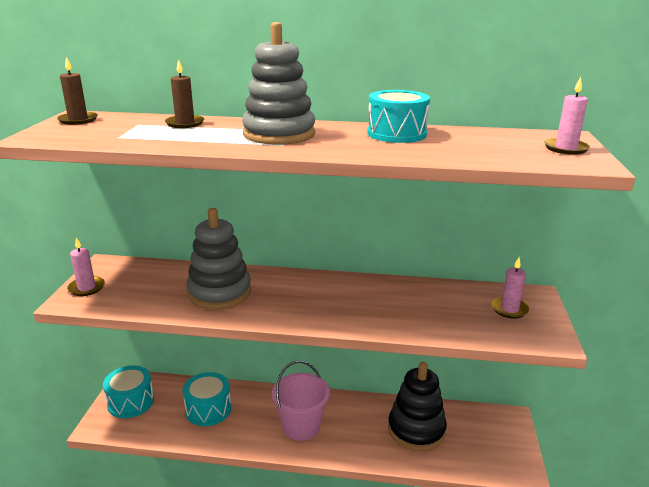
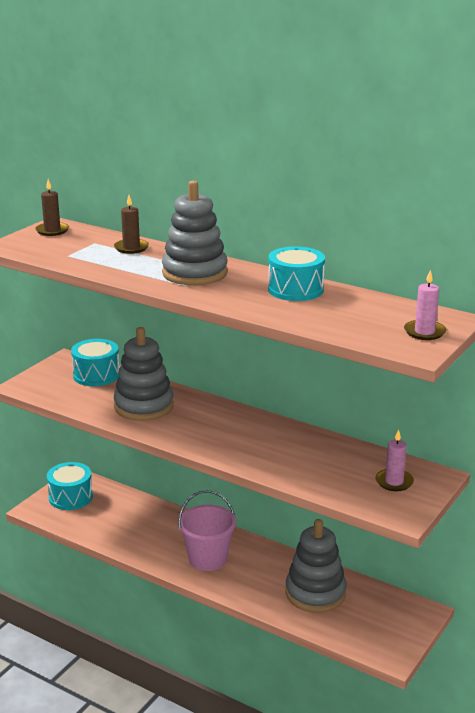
camera: 25 degrees right, 0 degrees up
pink candle [67,237,105,296] -> none
turquoise drum [183,372,231,426] -> turquoise drum moved to [71,339,119,386]
black stacking toy [388,362,447,451] -> grey stacking toy [285,519,347,613]

